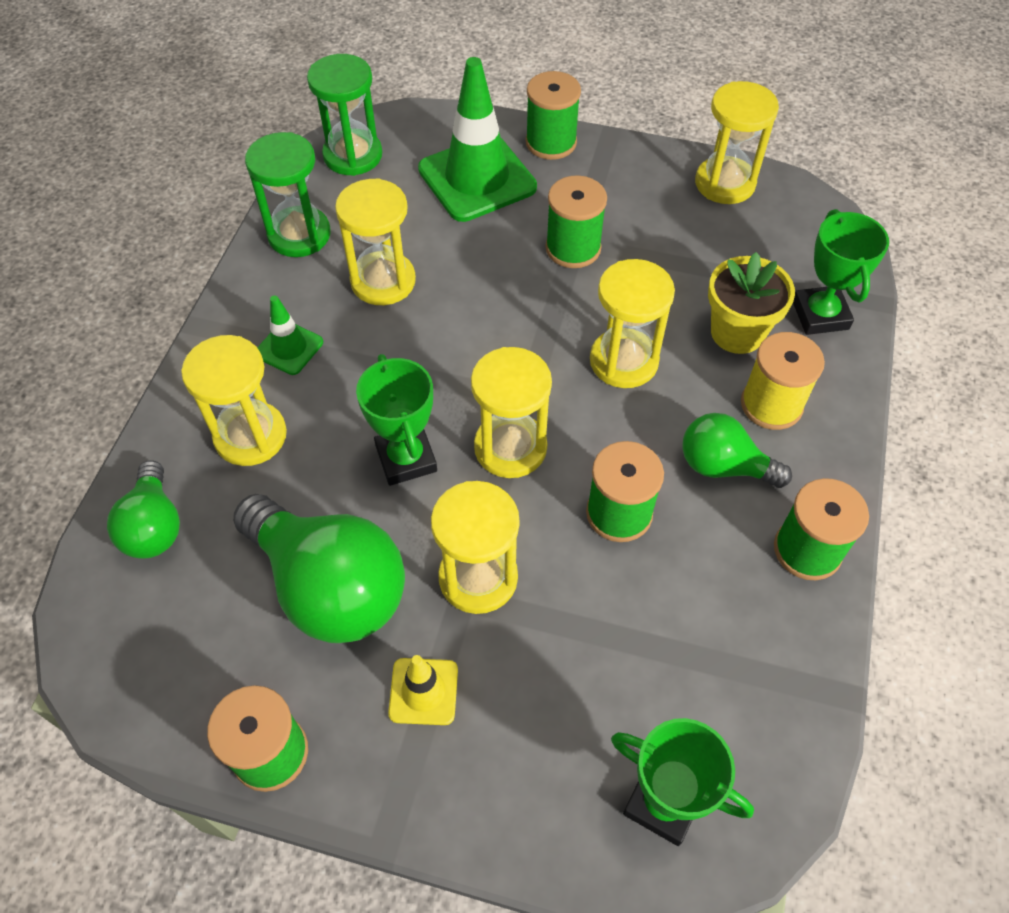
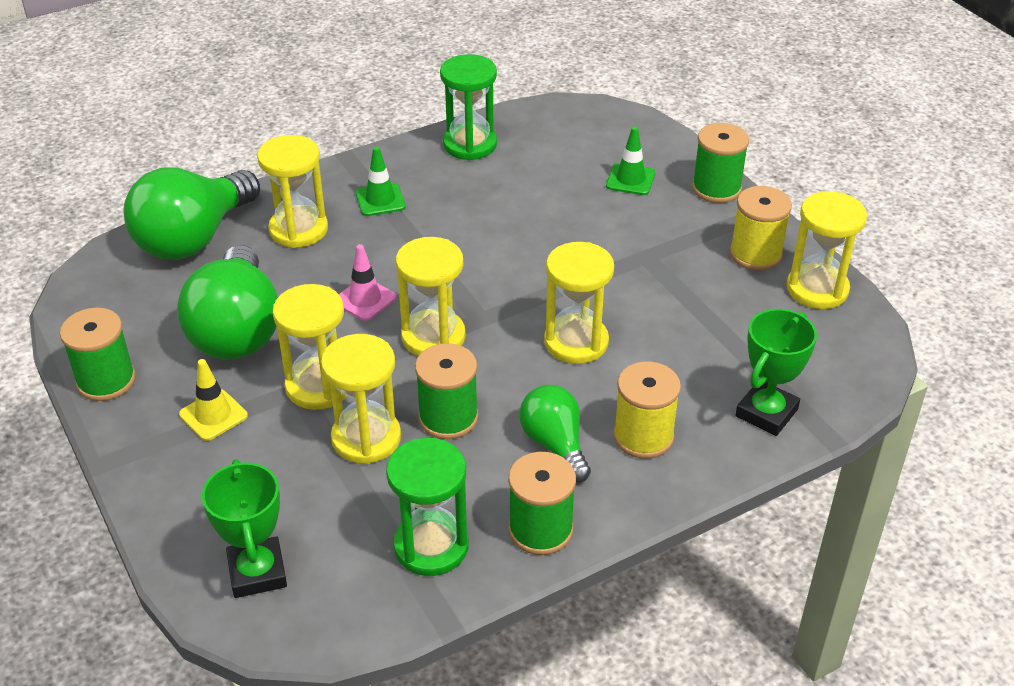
camera: 45 degrees right, 15 degrees down
green light bulb [107,460,180,559] -> green light bulb [124,167,260,260], size x1.76
green hourglass [307,54,382,176] -> green hourglass moved to [386,438,469,576]
yellow hourglass [335,178,416,305] -> yellow hourglass moved to [321,334,401,464]
green trophy [356,354,437,486] -> pink traffic cone [339,244,397,321]
green traffic cone [418,57,537,222] -> green traffic cone [606,126,655,195], size x0.49
green spool [545,175,607,268] -> none
yellow flower pot [708,252,795,354] -> none
none -> yellow spool [730,186,792,270]

